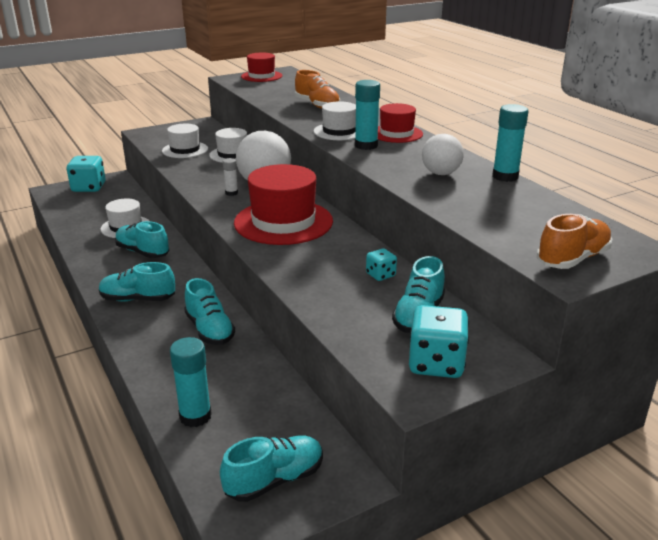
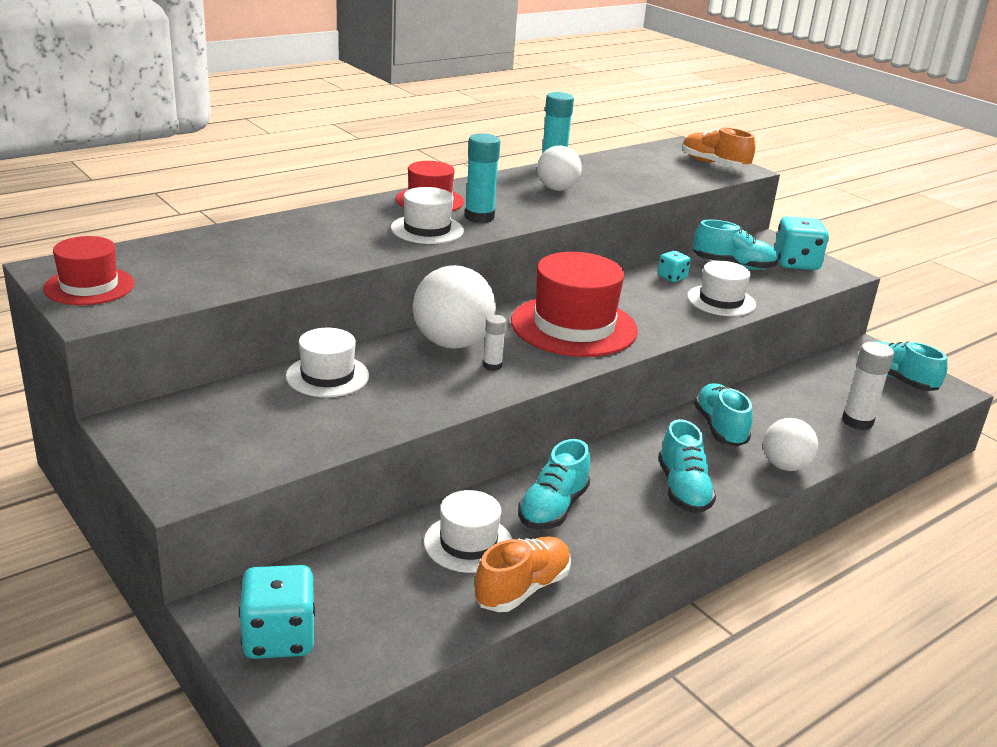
camera: 100 degrees left, 0 degrees up
white hat [162,124,208,158] -> white hat moved to [687,261,756,316]
turquoise glue stick [170,337,212,427] -> white glue stick [842,342,894,430]
turquoise shoe [184,278,235,345] -> turquoise shoe turned 60 degrees counterclockwise [694,383,753,447]
orange shoe [295,70,340,109] -> orange shoe moved to [474,536,571,612]
none -> white ball [763,418,818,471]

